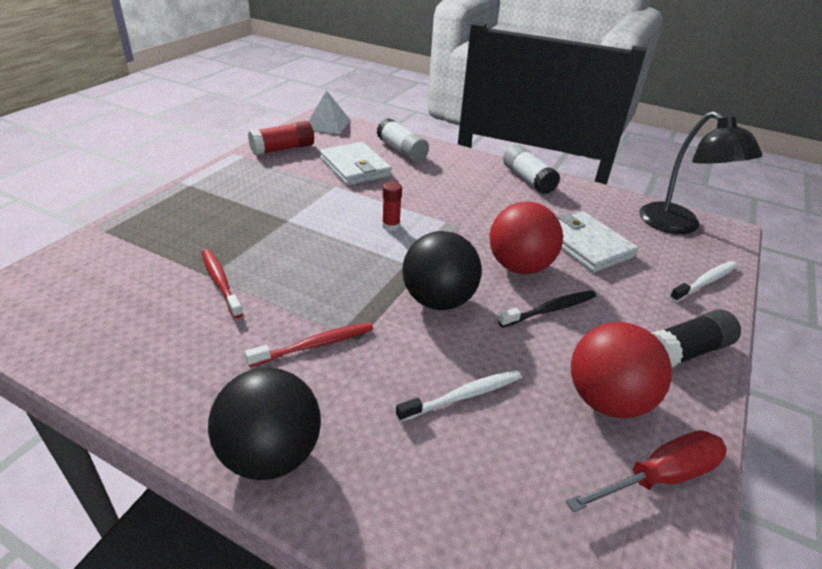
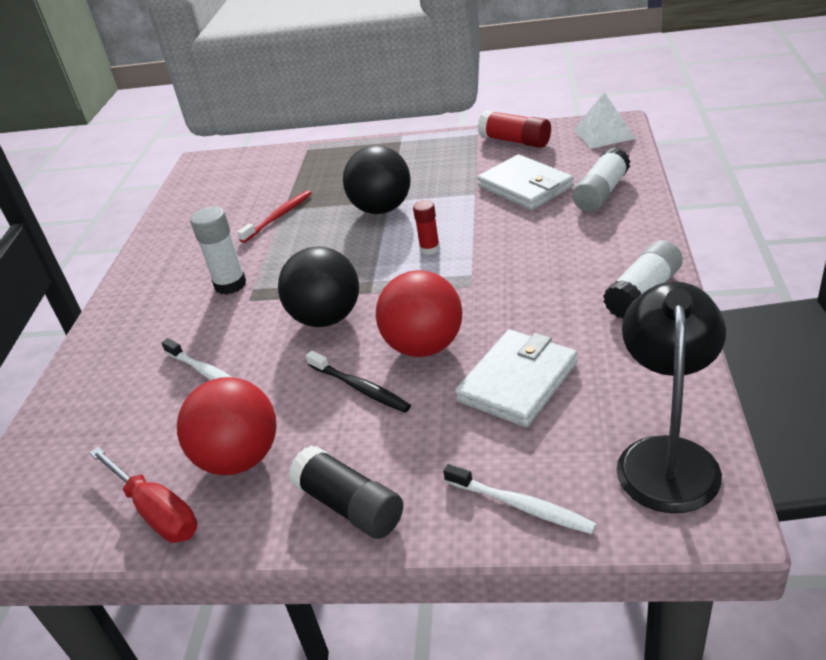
camera: 75 degrees right, 0 degrees up
black ball [208,368,321,480] -> black ball moved to [343,145,411,214]
red toothbrush [245,322,373,367] -> white glue stick [190,207,246,295]
white wallet [320,142,392,186] -> white wallet turned 75 degrees counterclockwise [477,154,574,210]
black lamp [639,111,762,234] -> black lamp turned 150 degrees clockwise [616,281,726,513]

